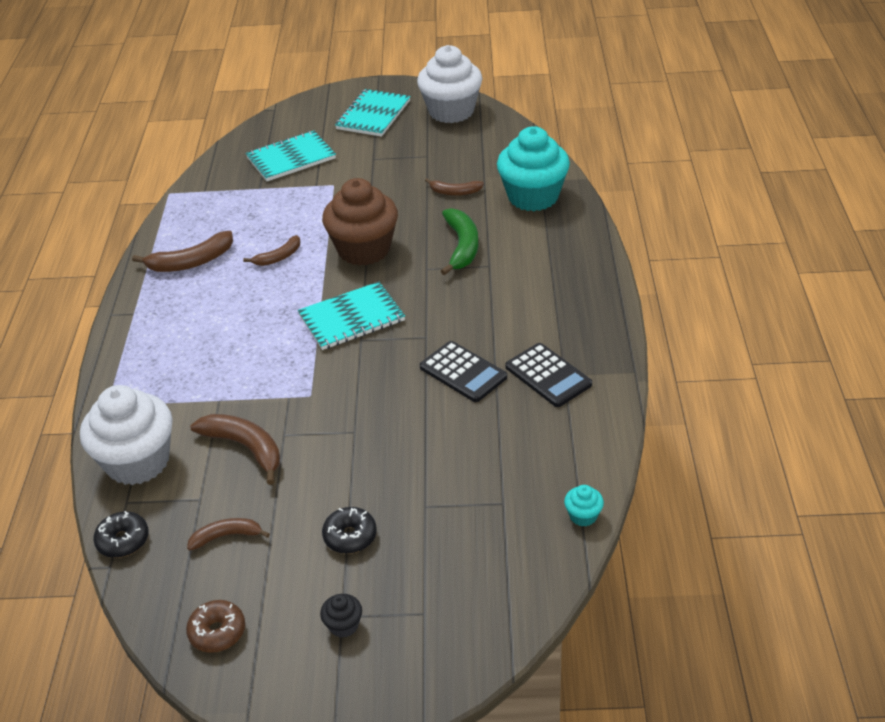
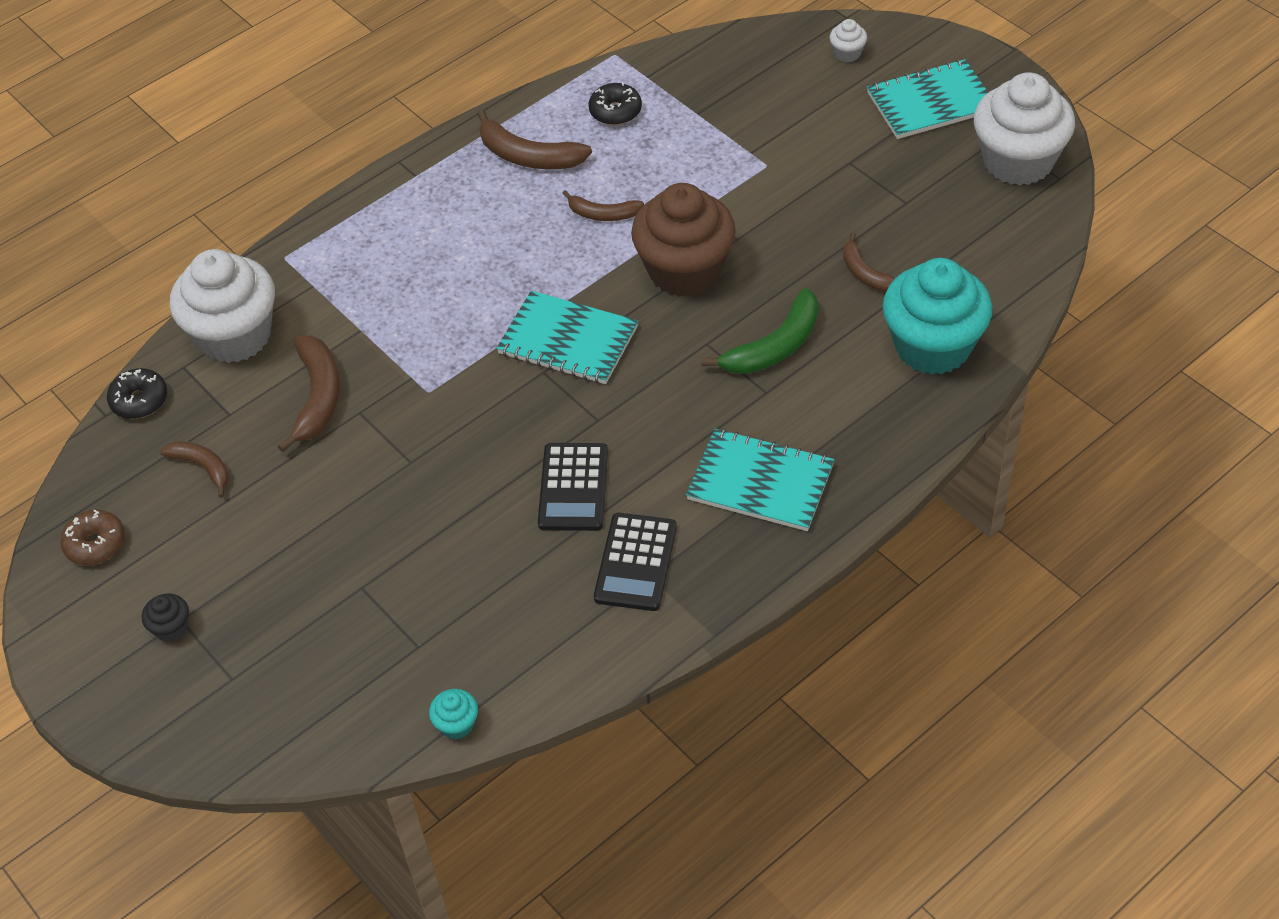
camera: 50 degrees right, 10 degrees up
turquoise notebook [246,131,336,181] -> turquoise notebook moved to [686,429,834,531]
black donut [322,507,377,554] -> black donut moved to [588,82,642,125]
none -> white cupcake [830,19,867,62]

